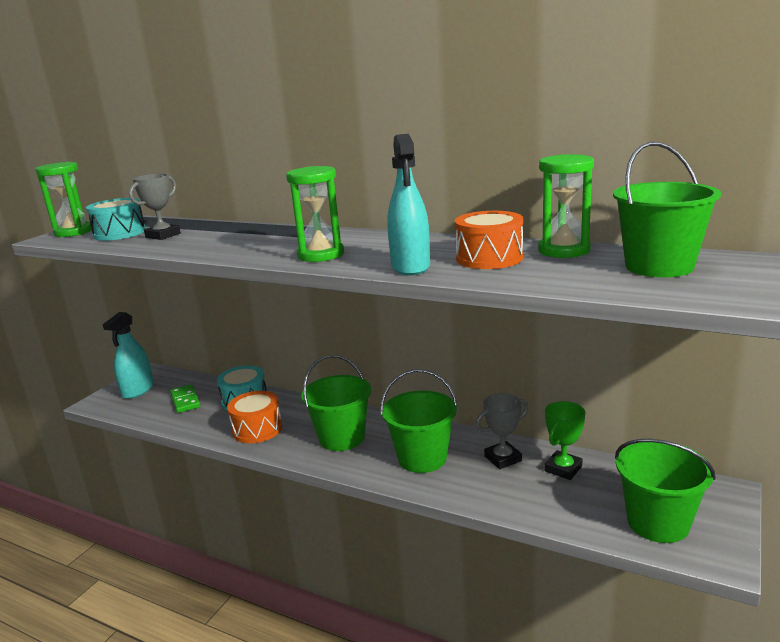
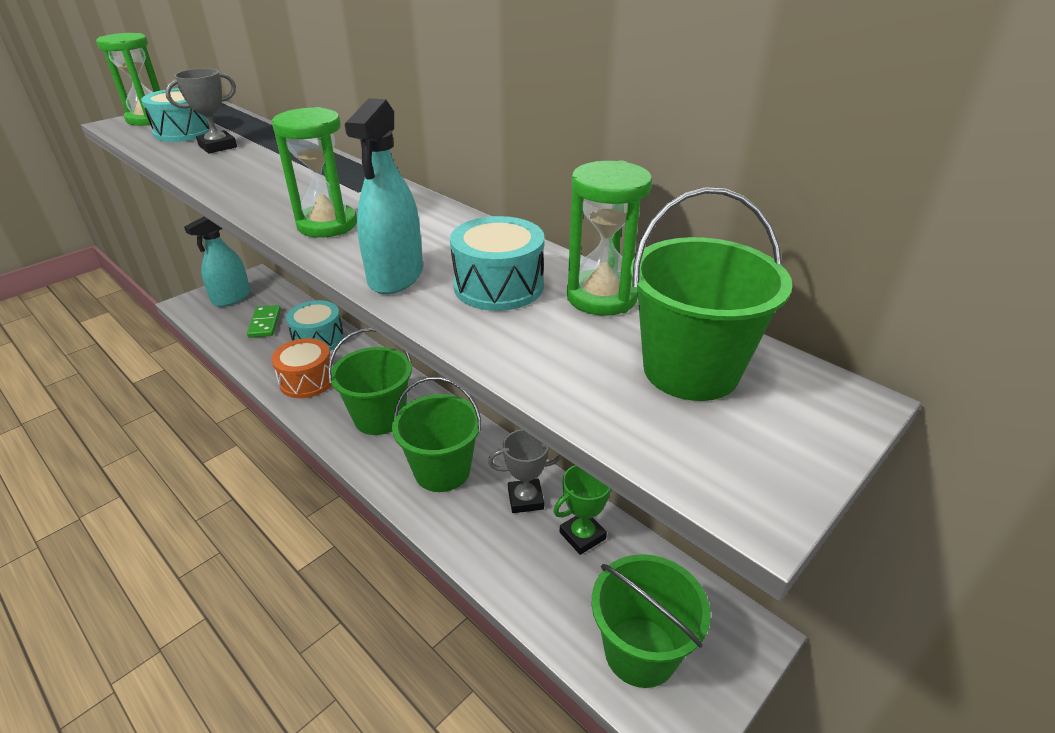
camera: 15 degrees right, 15 degrees up
orange drum [455,211,523,269] -> turquoise drum [450,216,545,311]

